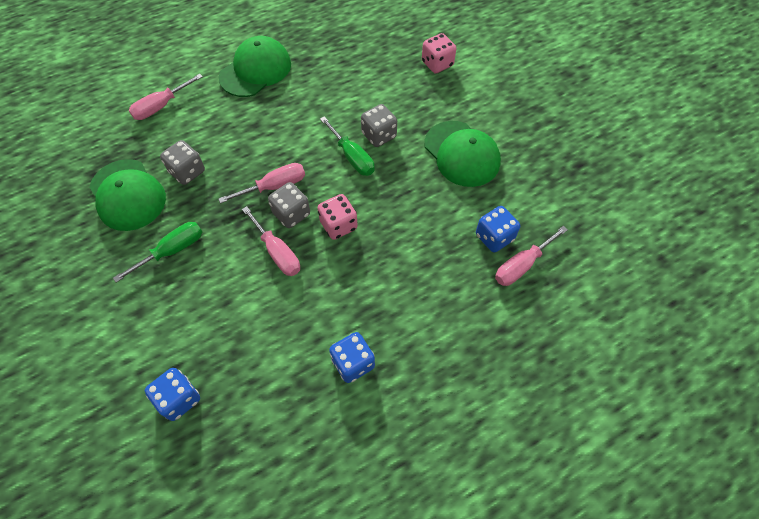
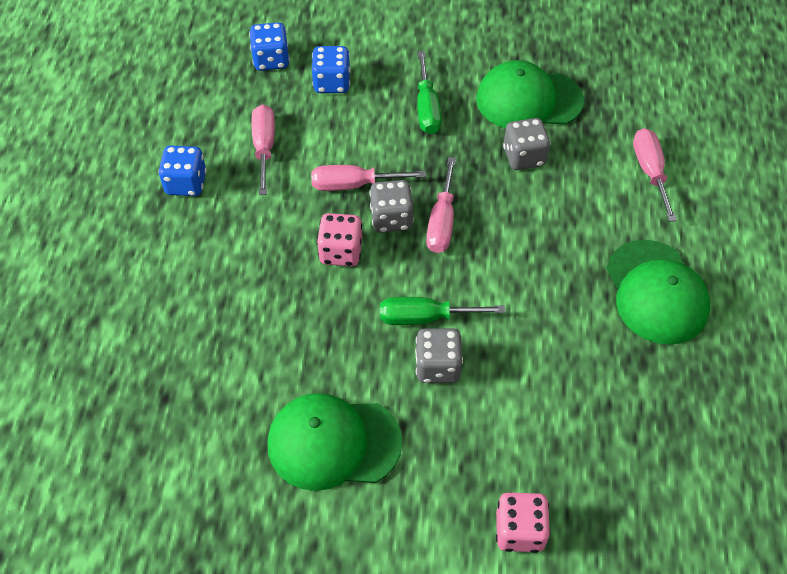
camera: 125 degrees right, 5 degrees down
blue dice [476,206,520,253] -> blue dice moved to [312,46,351,93]
pink screwdriver [495,226,568,286] -> pink screwdriver moved to [251,104,275,195]

